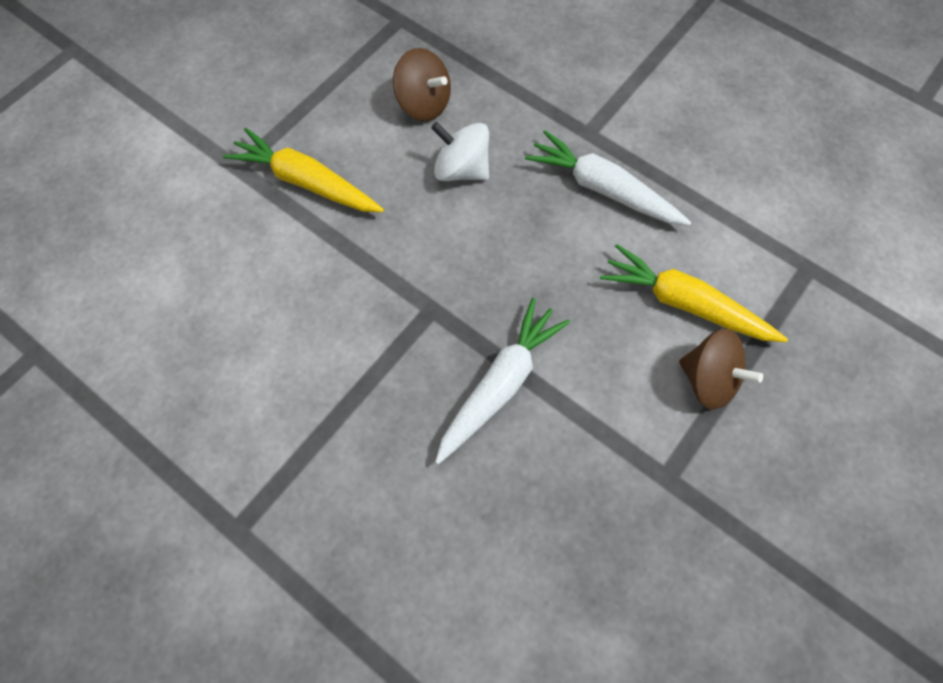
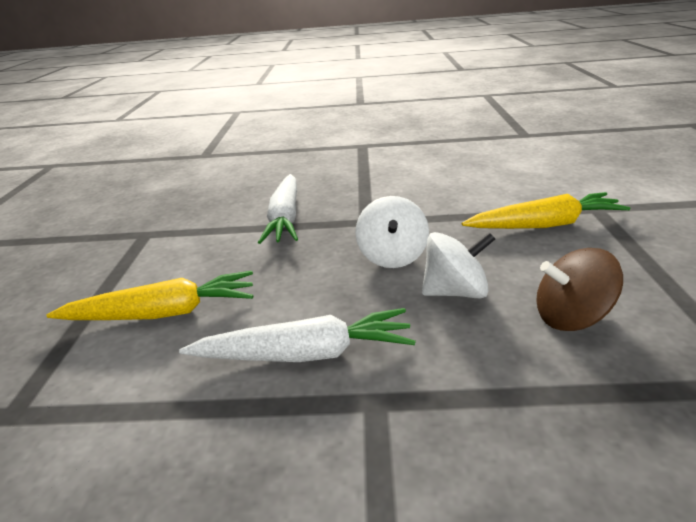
camera: 145 degrees right, 35 degrees down
brown spinning top [679,329,763,410] -> none
none -> white spinning top [355,196,429,268]

